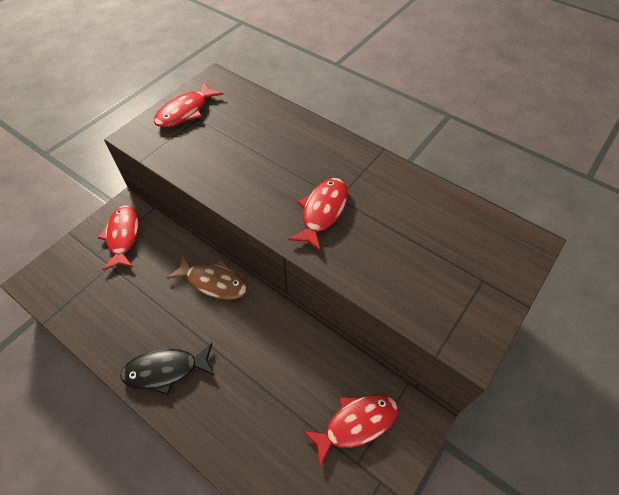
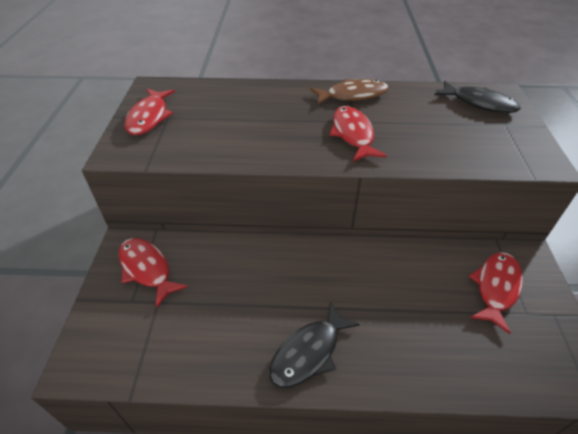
camera: 35 degrees left, 10 degrees down
brown fish [167,255,247,300] -> brown fish moved to [310,79,389,104]
none -> black fish [435,81,521,113]

